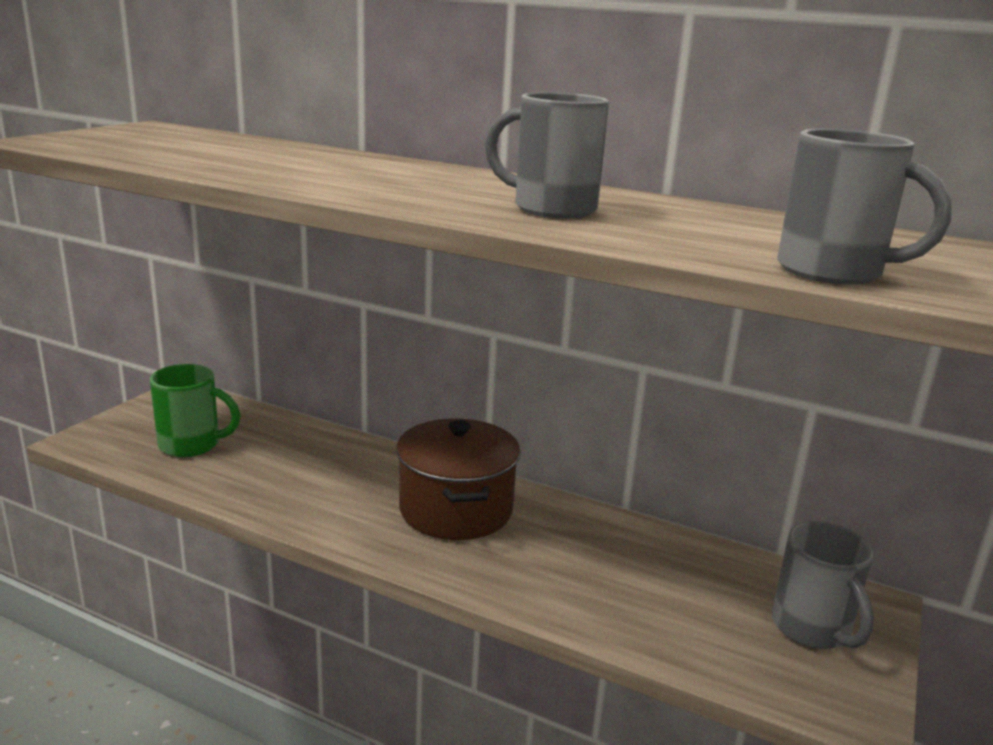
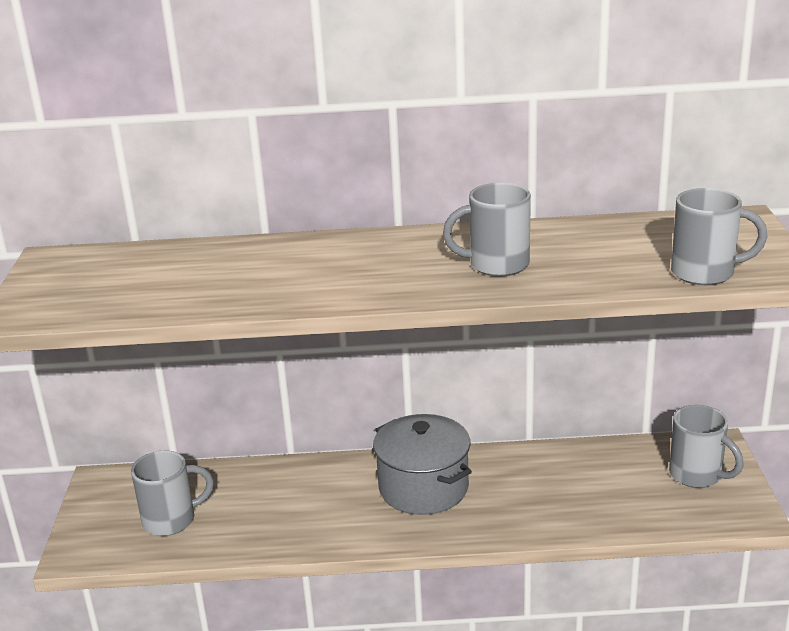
camera: 25 degrees left, 5 degrees up
green mug [150,364,241,457] -> grey mug [131,451,214,536]
brown pot [396,418,521,540] -> grey pot [373,414,472,515]

